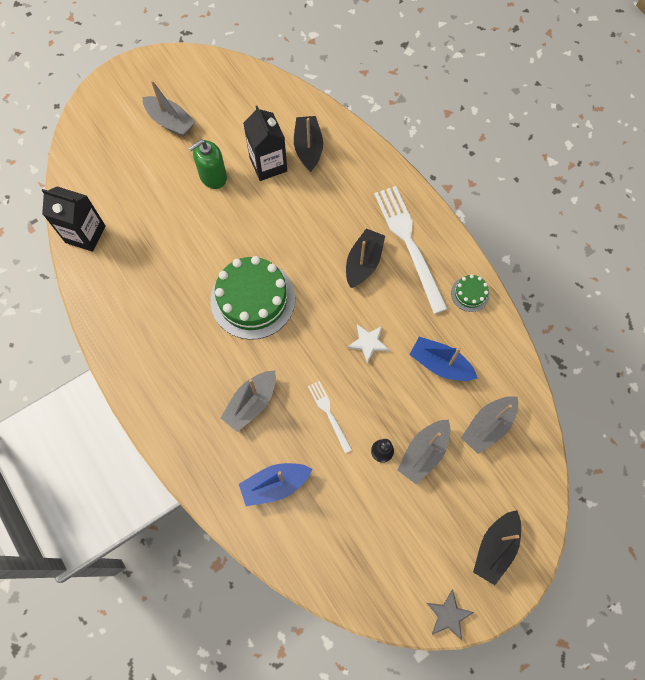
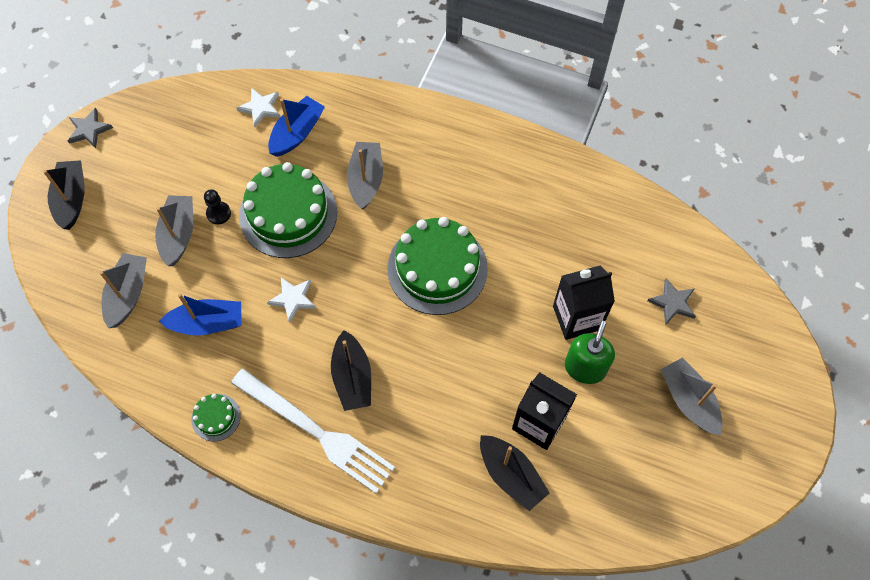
camera: 145 degrees right, 5 degrees down
black carton [41,186,106,252] -> black carton moved to [553,266,615,340]
grey boat [143,80,196,137] -> grey boat turned 60 degrees clockwise [661,357,723,436]
white fork [308,381,352,453] -> green cake [239,162,337,258]
none -> white star [237,88,280,127]
none -> grey star [647,278,696,325]

